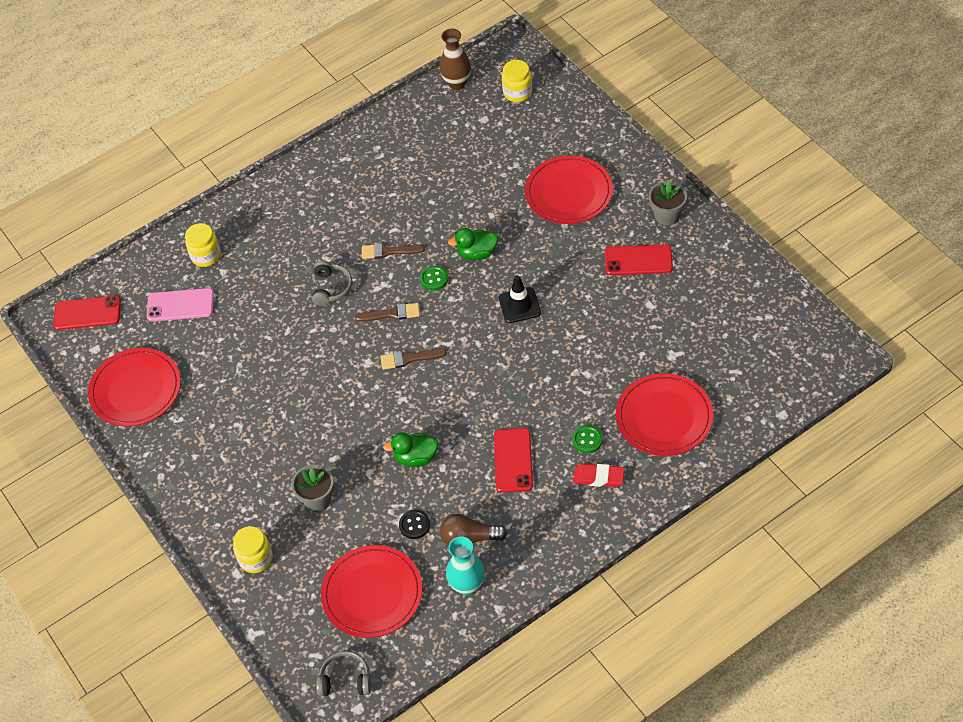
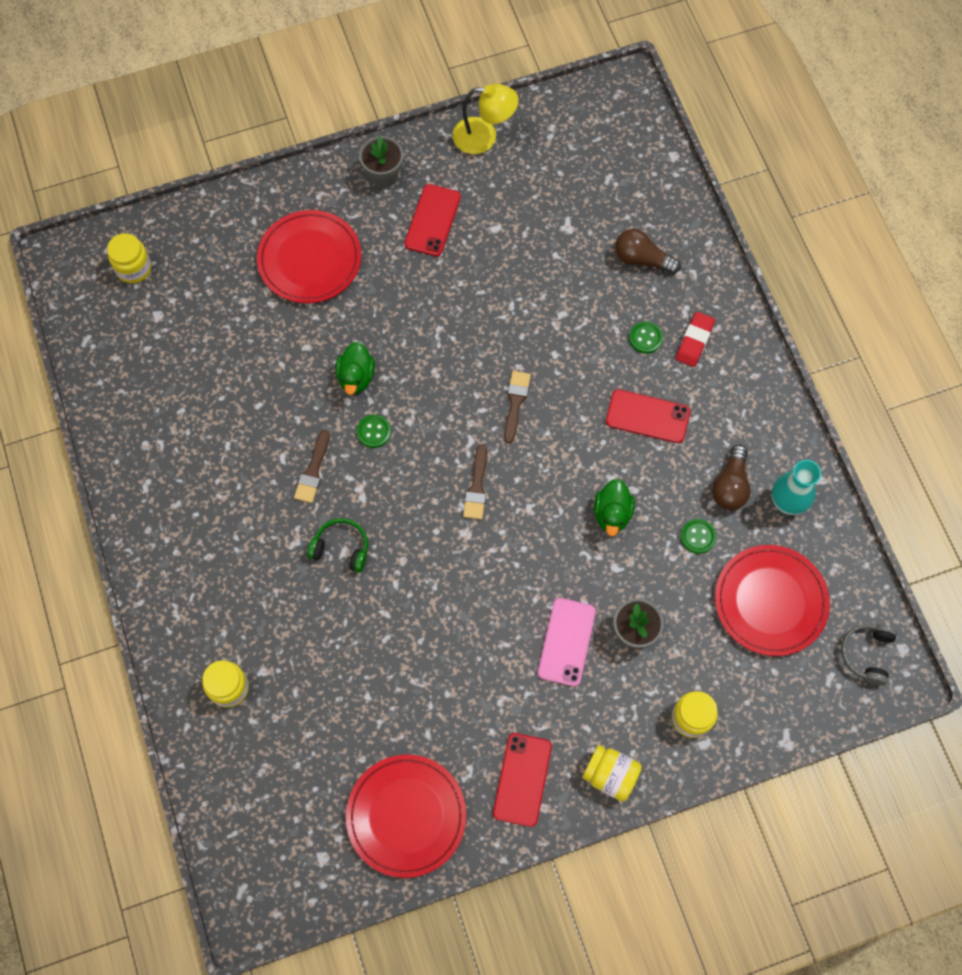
camera: 80 degrees left, 15 degrees up
red phone [53,295,121,330] -> red phone moved to [493,733,552,827]
pink phone [147,288,214,322] -> pink phone moved to [538,598,596,686]
grey headphones [312,261,353,306] -> green headphones [307,518,368,573]
brown brush [355,303,420,322] -> brown brush moved to [504,371,531,444]
black button [399,510,430,539] -> green button [681,519,716,554]
brown vase [440,29,471,90] -> none
black traffic cone [499,275,541,323] -> none
red plate [616,373,713,456] -> brown light bulb [615,229,681,274]
none -> yellow lamp [453,84,519,154]
none -> yellow jar [582,745,642,802]

